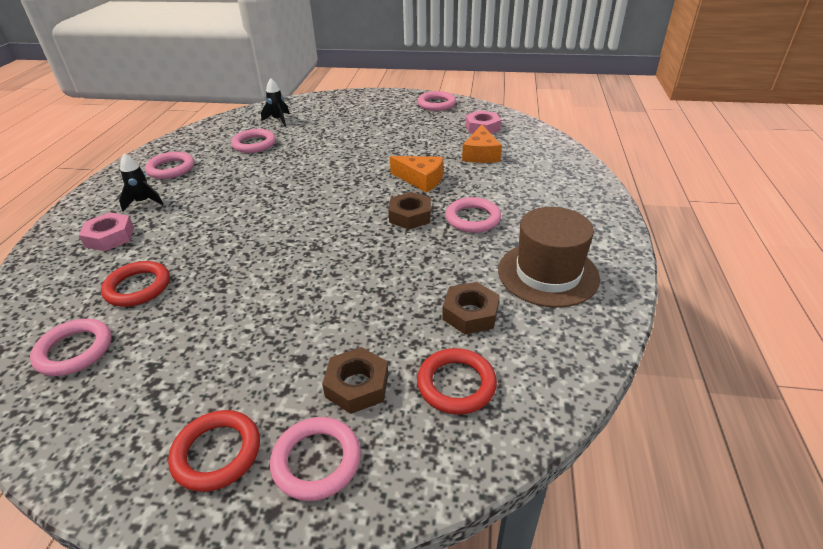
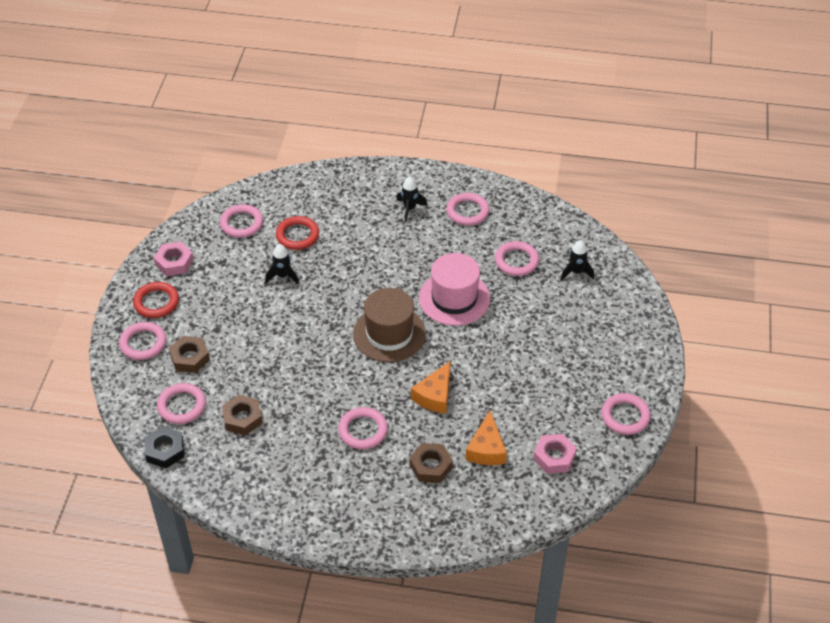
camera: 90 degrees right, 10 degrees up
pink nut [79,212,134,251] -> pink nut moved to [154,242,194,276]
brown nut [388,192,431,230] -> brown nut moved to [410,443,453,483]
red ring [417,348,497,415] -> pink ring [157,383,206,424]
orange cheese [462,124,502,163] -> orange cheese turned 90 degrees counterclockwise [465,410,507,465]
brown hat [498,207,600,308] -> brown hat moved to [353,288,426,362]
none -> black nut [144,426,184,468]
none -> black rocket [265,244,299,284]
none -> pink hat [419,253,490,326]

